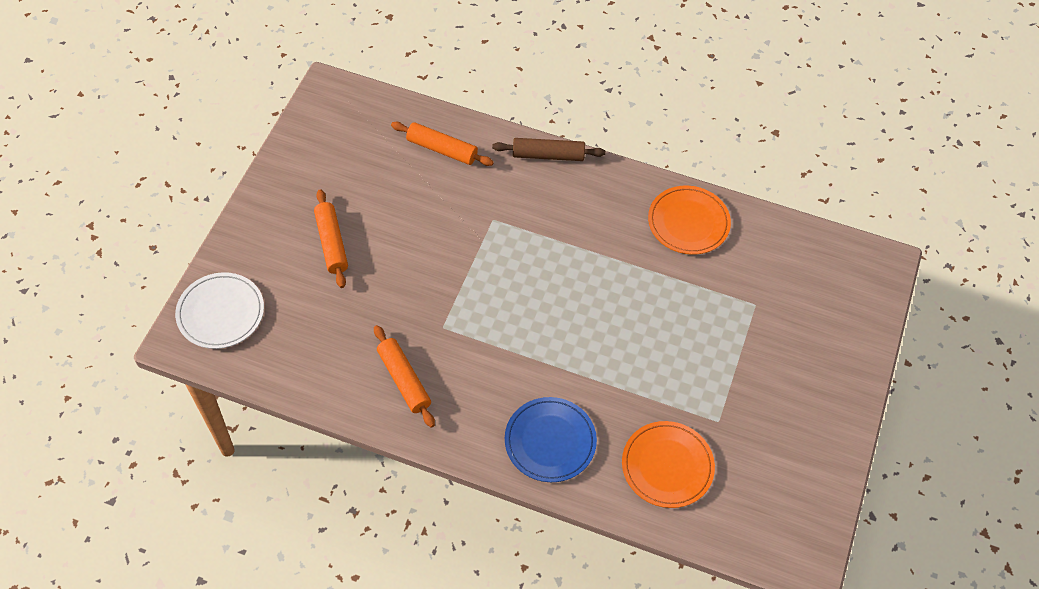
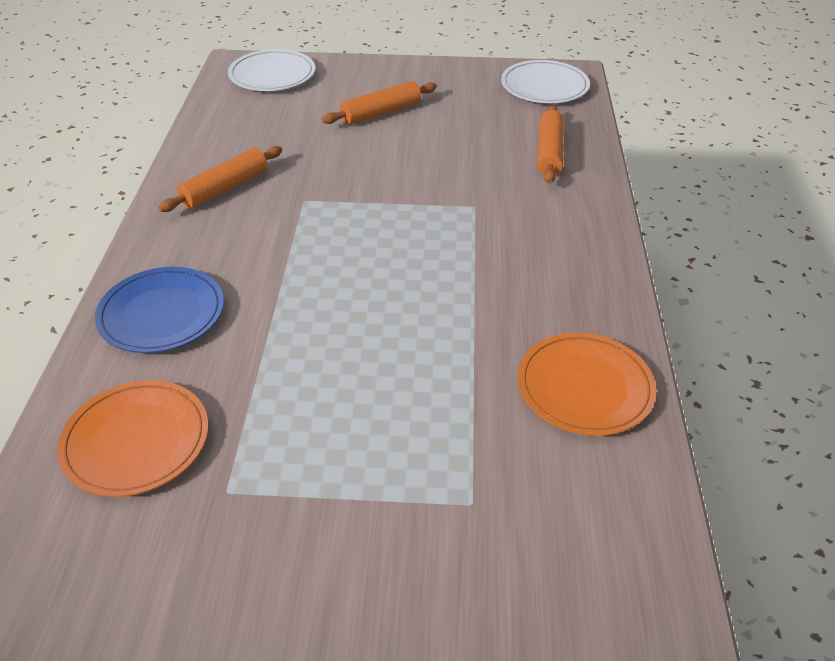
camera: 75 degrees right, 15 degrees down
brown rolling pin [492,138,605,161] -> none
none -> white plate [501,60,590,103]

